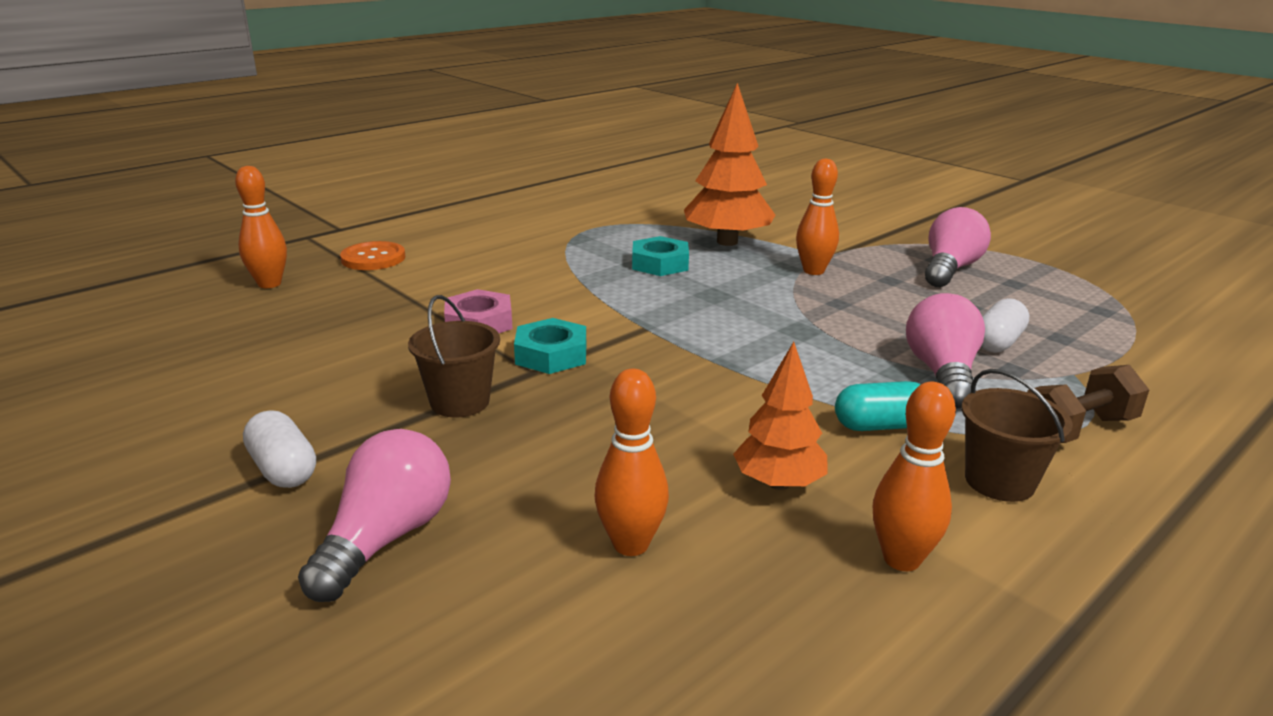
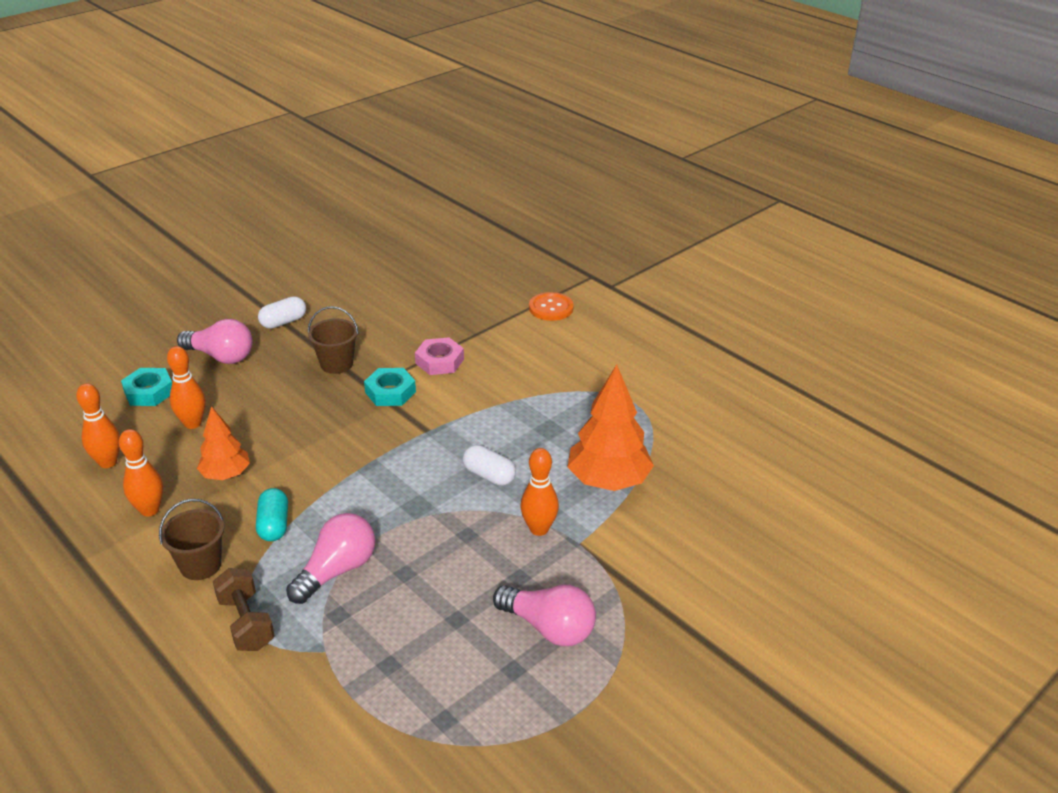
camera: 90 degrees right, 10 degrees up
orange bowling pin [235,166,287,288] -> orange bowling pin moved to [76,383,120,468]
turquoise nut [632,236,689,276] -> turquoise nut moved to [121,368,172,406]
pink light bulb [906,293,985,409] -> pink light bulb turned 60 degrees counterclockwise [286,513,375,604]
white capsule [981,298,1029,353] -> white capsule moved to [462,445,516,486]

